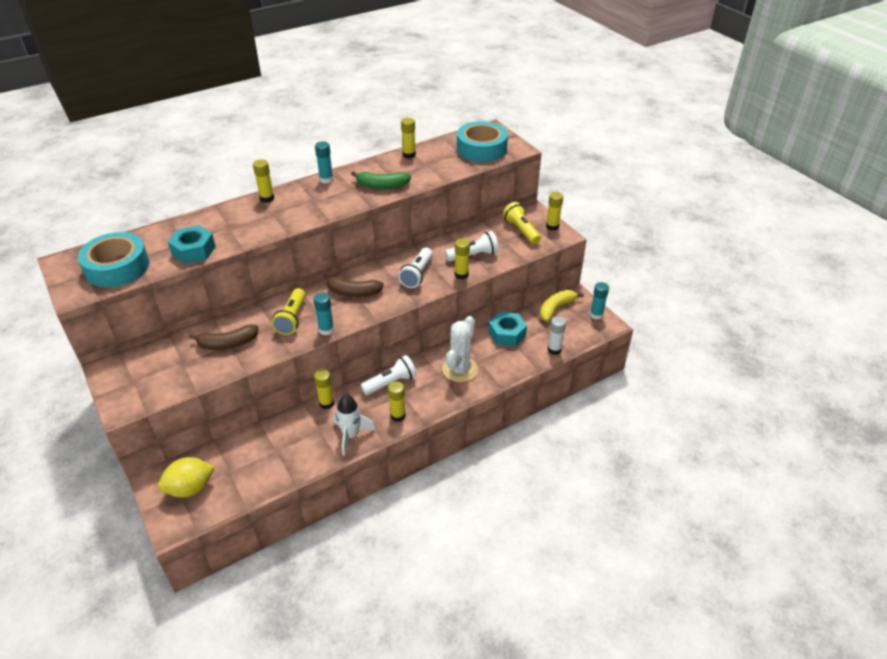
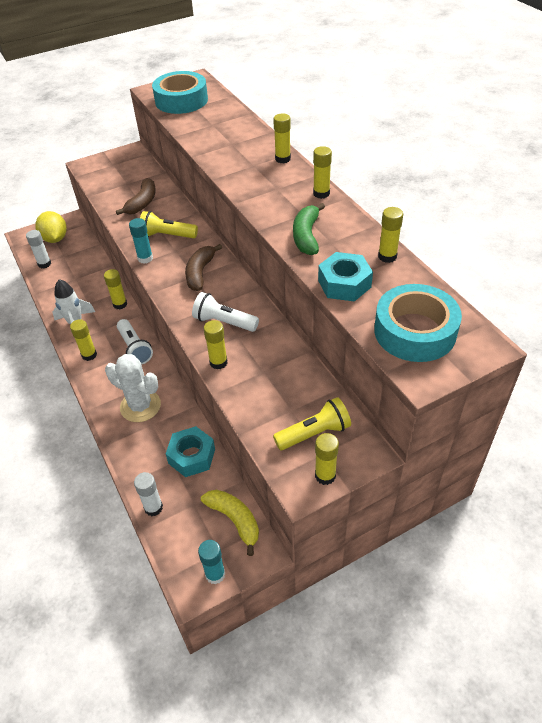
camera: 95 degrees right, 5 degrees up
turquoise nut [168,225,216,264] -> turquoise nut moved to [318,252,373,302]
brown banana [189,324,259,350] -> brown banana turned 150 degrees counterclockwise [116,178,156,215]
turquoise glue stick [315,141,333,184] -> yellow glue stick [313,146,332,199]
white flashlight [445,231,499,262] -> none
none -> white glue stick [26,230,51,268]

